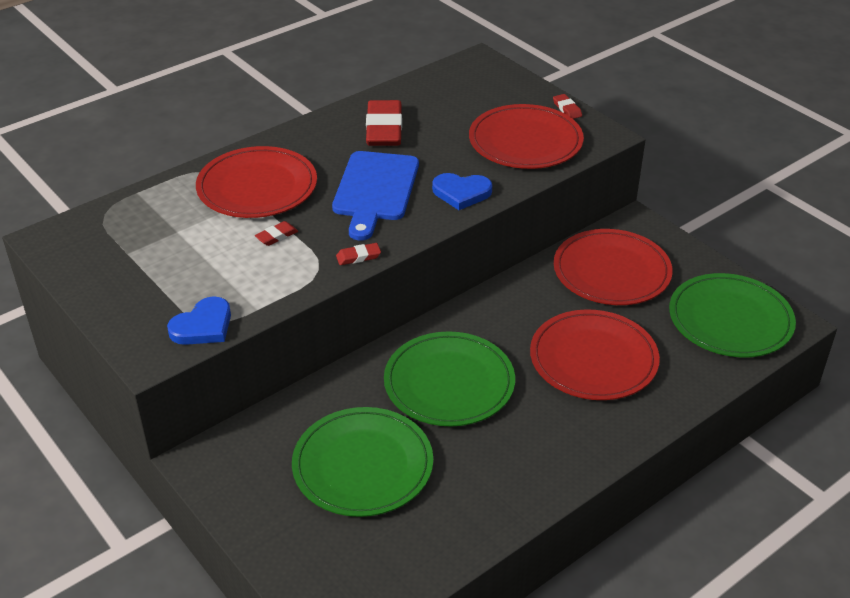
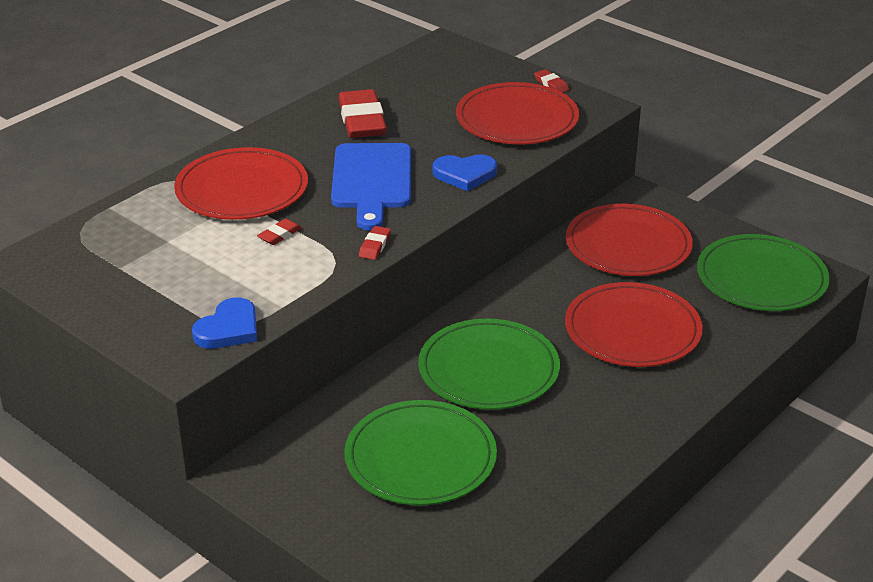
camera: 10 degrees left, 5 degrees down
red eraser [336,243,381,265] -> red eraser turned 45 degrees counterclockwise [359,226,391,260]

